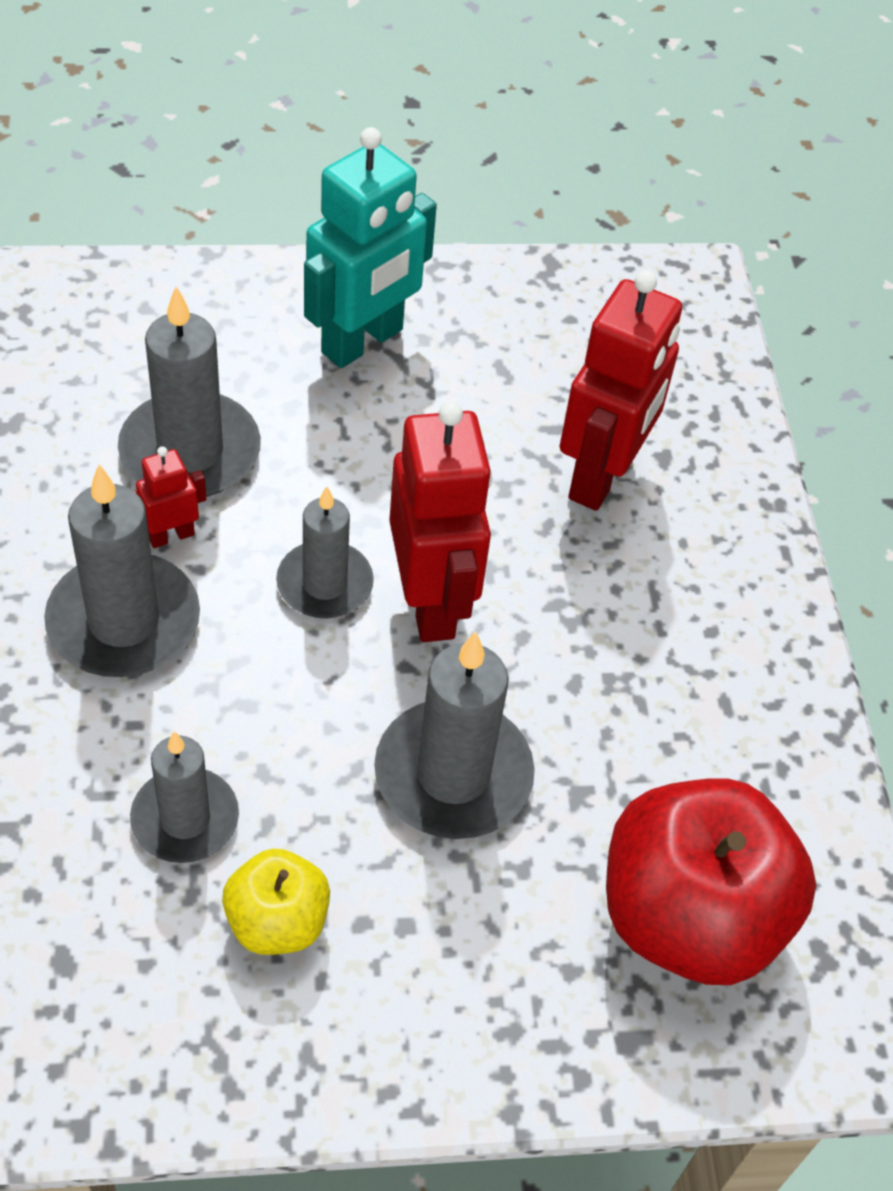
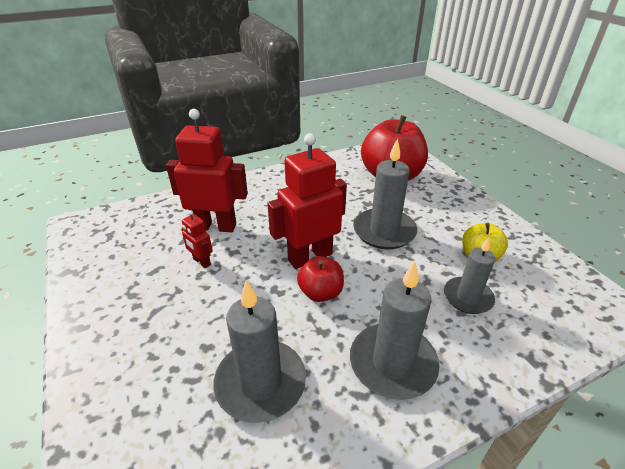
camera: 105 degrees left, 15 degrees down
red robot [134,446,207,548] -> red robot moved to [181,210,213,268]
grey candle [276,486,374,618] -> red apple [297,256,344,302]
turquoise robot [304,127,437,368] -> none

